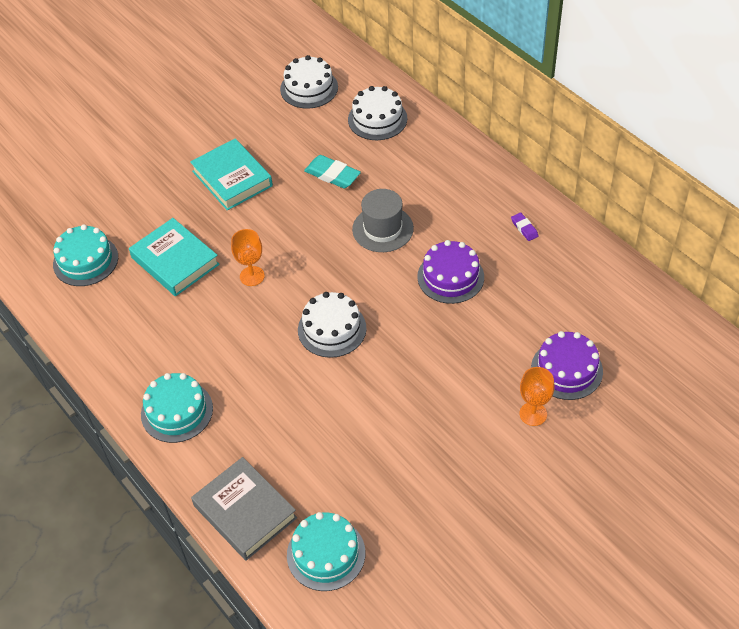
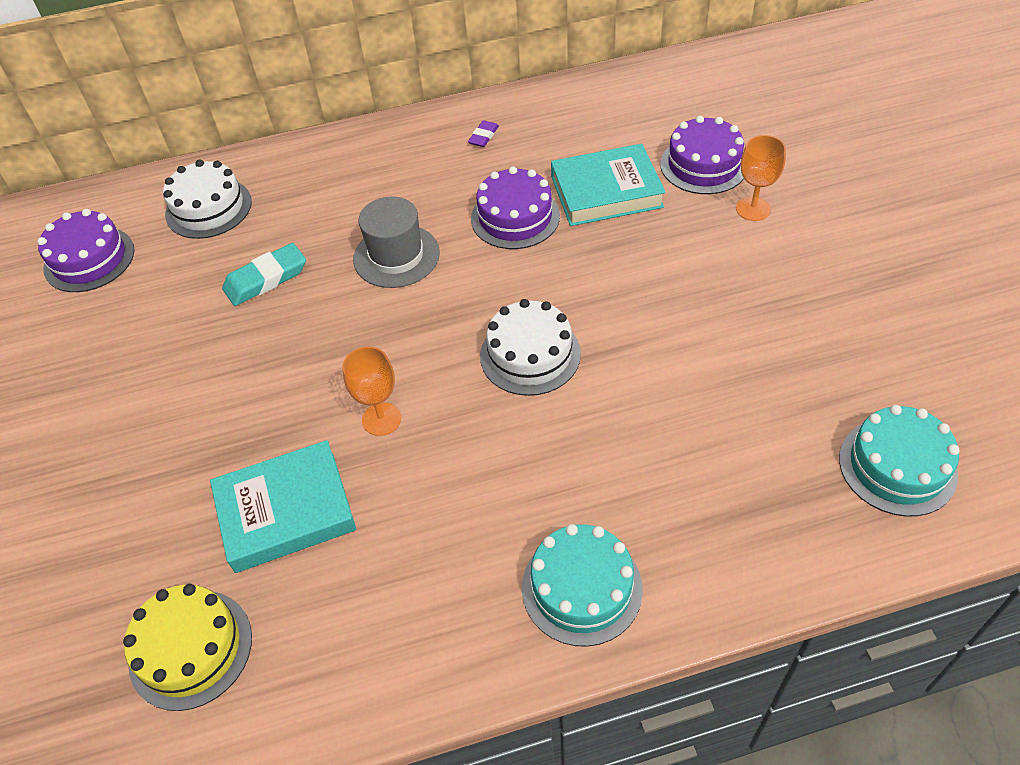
camera: 65 degrees left, 0 degrees up
turquoise cake [53,225,118,286] -> yellow cake [123,584,252,711]
turquoise book [190,139,273,211] -> turquoise book moved to [551,144,666,226]
grey book [191,457,297,561] -> none
white cake [280,55,338,109] -> purple cake [37,209,135,292]
purple eraser [511,212,538,241] -> purple eraser turned 60 degrees counterclockwise [468,120,499,147]

